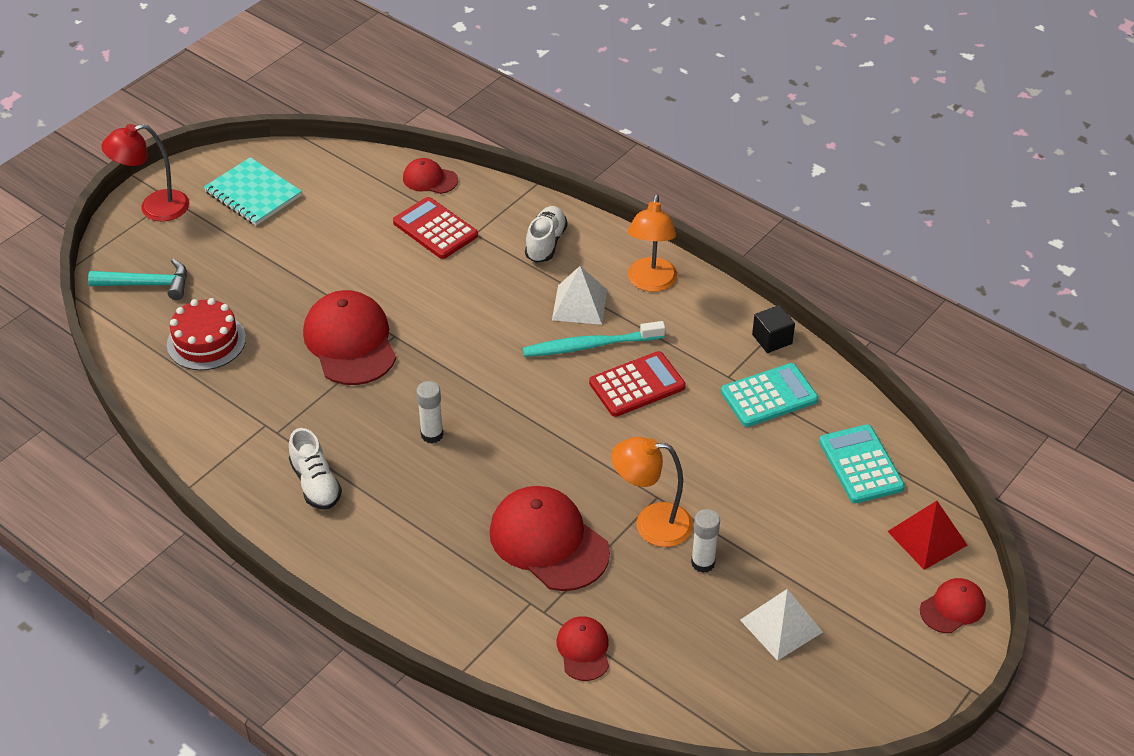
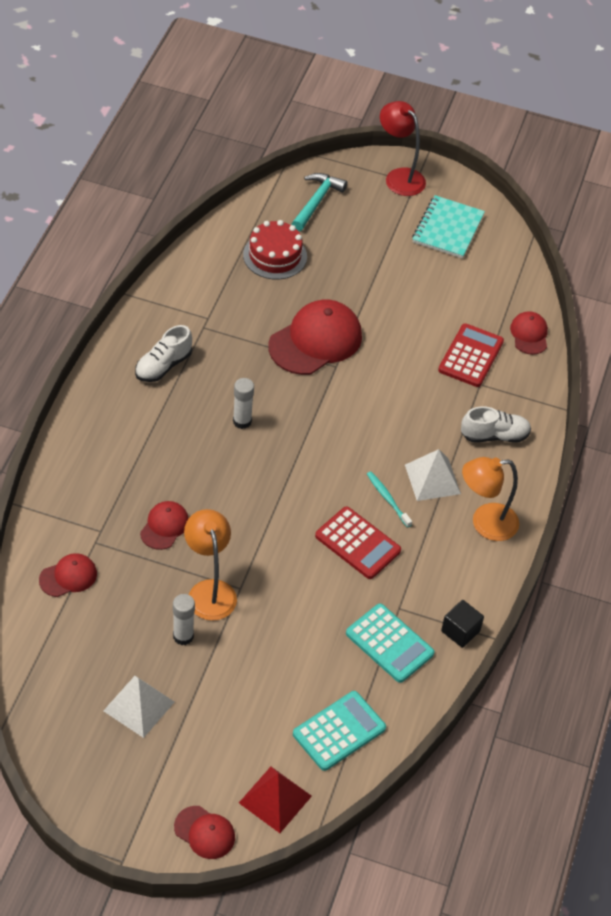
camera: 65 degrees right, 5 degrees up
turquoise hammer [88,259,187,300] -> turquoise hammer turned 135 degrees counterclockwise [292,173,347,231]
red cap [489,486,610,591] -> red cap [140,501,189,550], size x0.52
turquoise toothbrush [523,321,665,357] -> turquoise toothbrush [367,471,412,528], size x0.58

